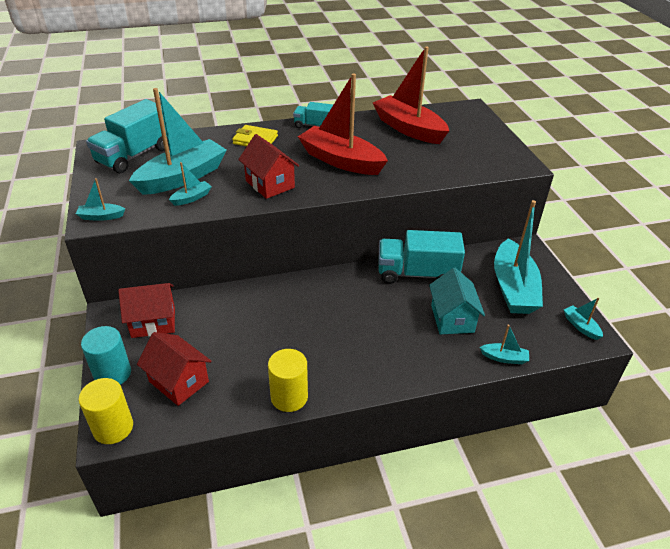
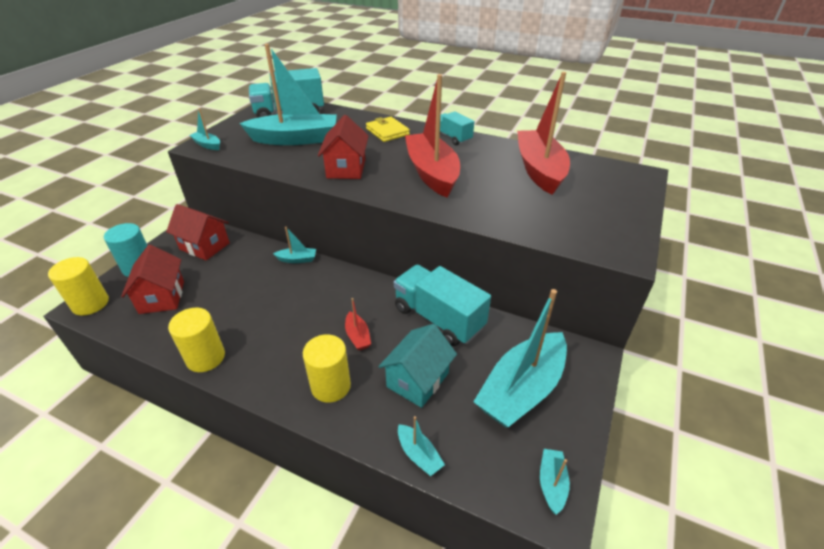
camera: 40 degrees right, 0 degrees up
turquoise boat [169,162,212,206] -> turquoise boat moved to [273,227,316,263]
none -> yellow cylinder [303,335,351,403]
none -> red boat [345,298,371,350]

